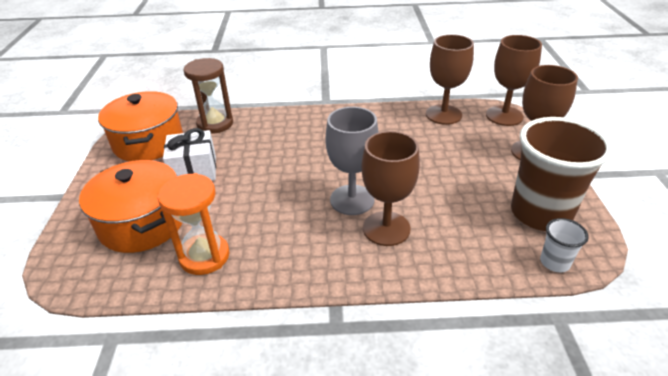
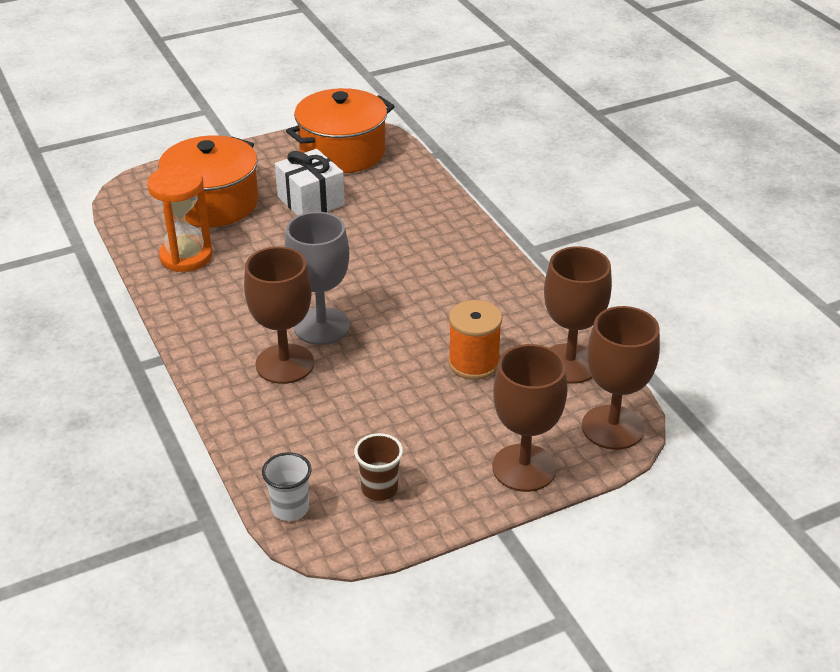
camera: 65 degrees right, 0 degrees up
brown hourglass [184,58,233,134] -> none
brown cup [511,117,613,231] -> brown cup [354,433,403,501], size x0.44
none -> orange spool [448,300,502,380]

